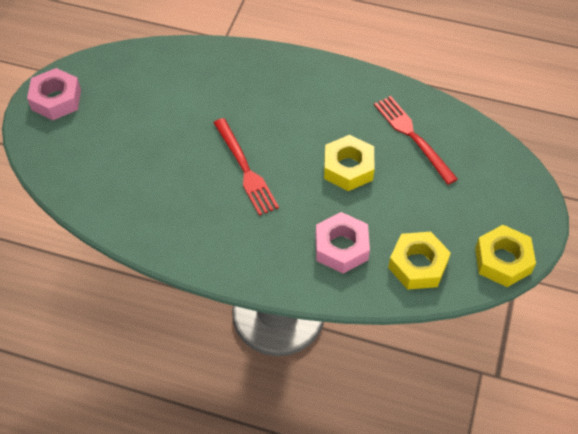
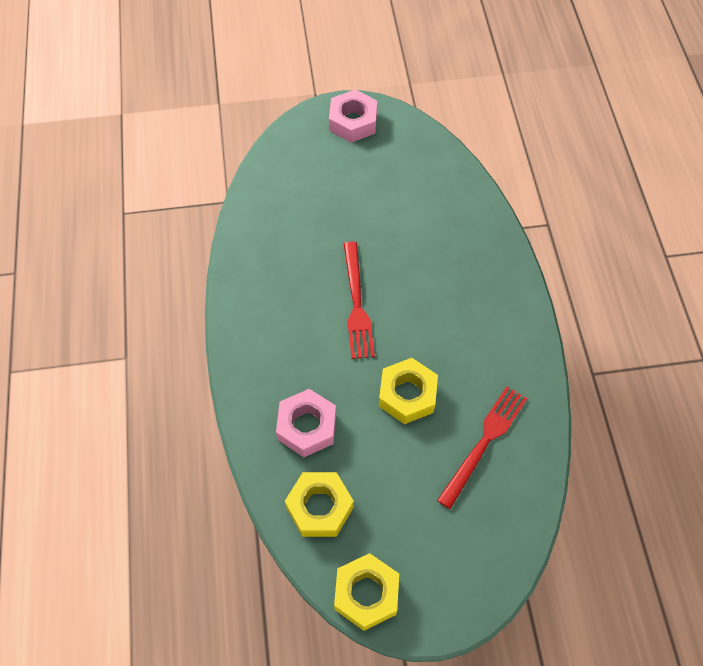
camera: 65 degrees right, 5 degrees up
red fork [214,118,279,216] -> red fork turned 45 degrees counterclockwise [344,242,375,359]

